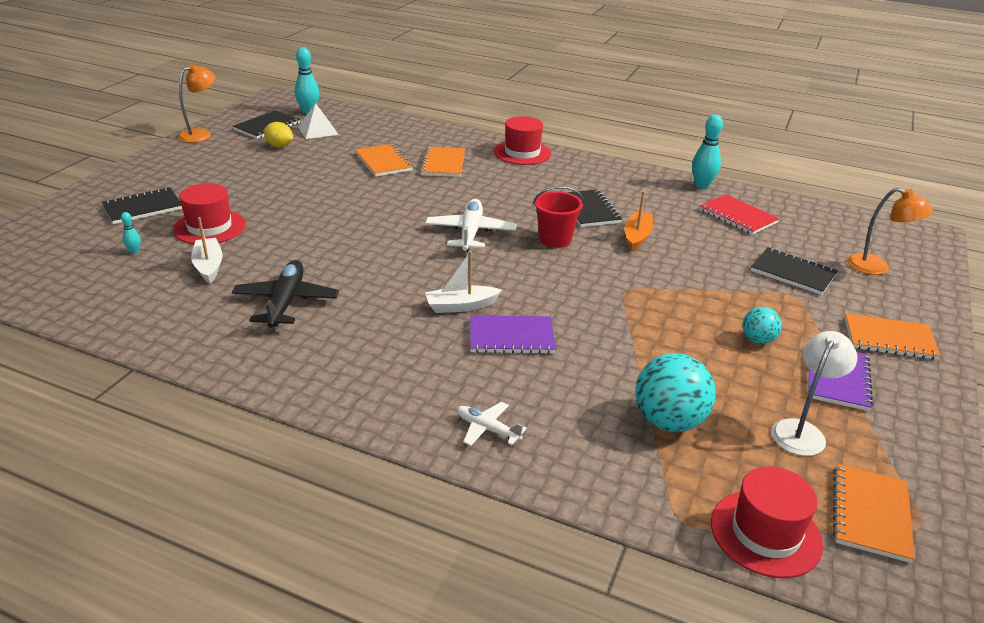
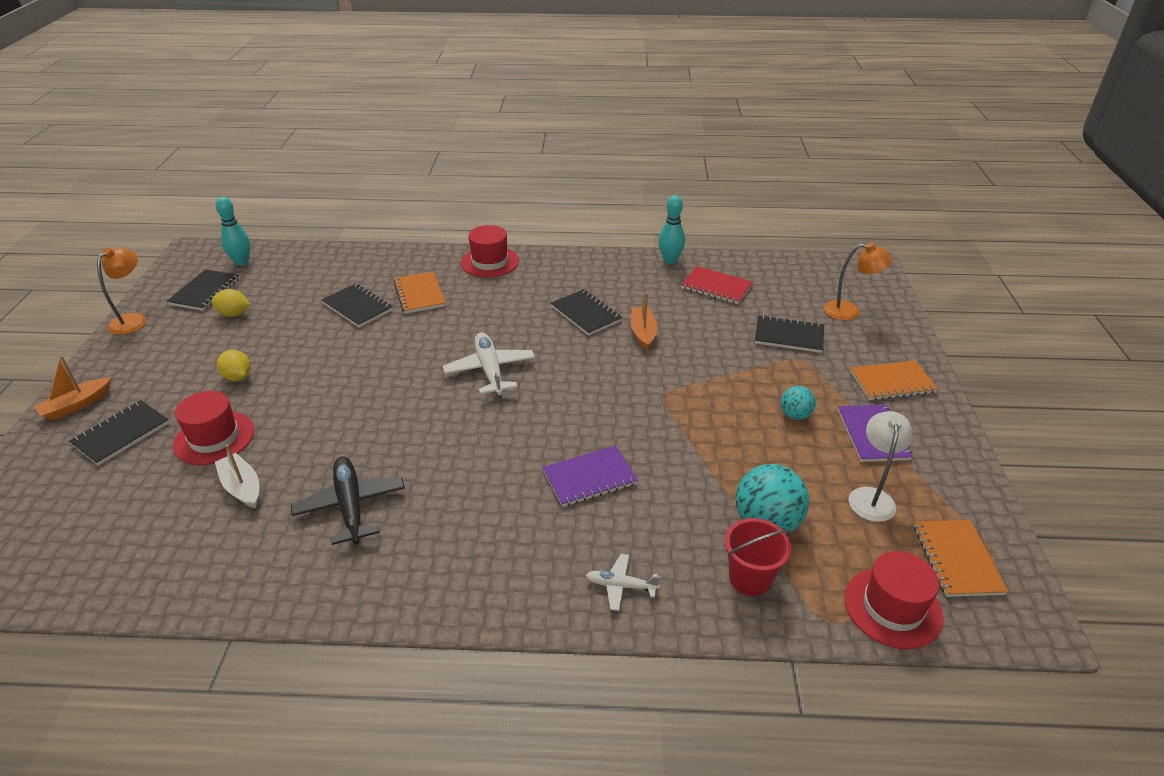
camera: 20 degrees left, 5 degrees up
turquoise bowling pin [121,212,141,254] -> none
white pyramid [298,103,339,139] -> none
orange notebook [355,144,413,177] -> black notebook [322,283,393,327]
white boat [425,251,502,313] -> none
red bucket [533,186,584,248] -> red bucket moved to [725,518,792,596]
none -> orange boat [34,355,111,421]
none -> yellow lemon [217,350,251,381]

